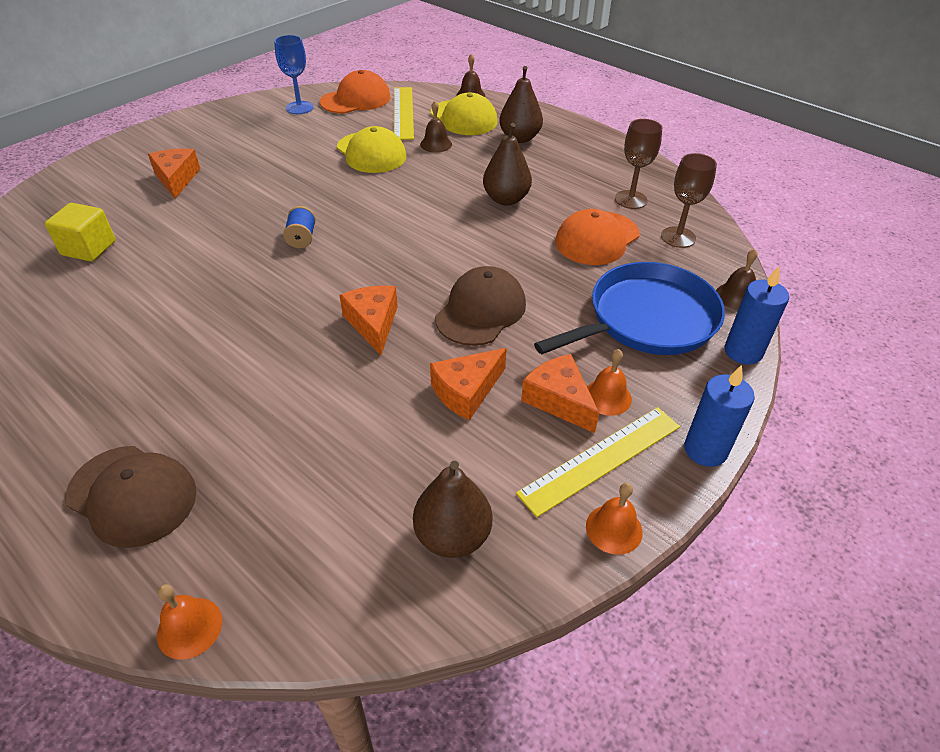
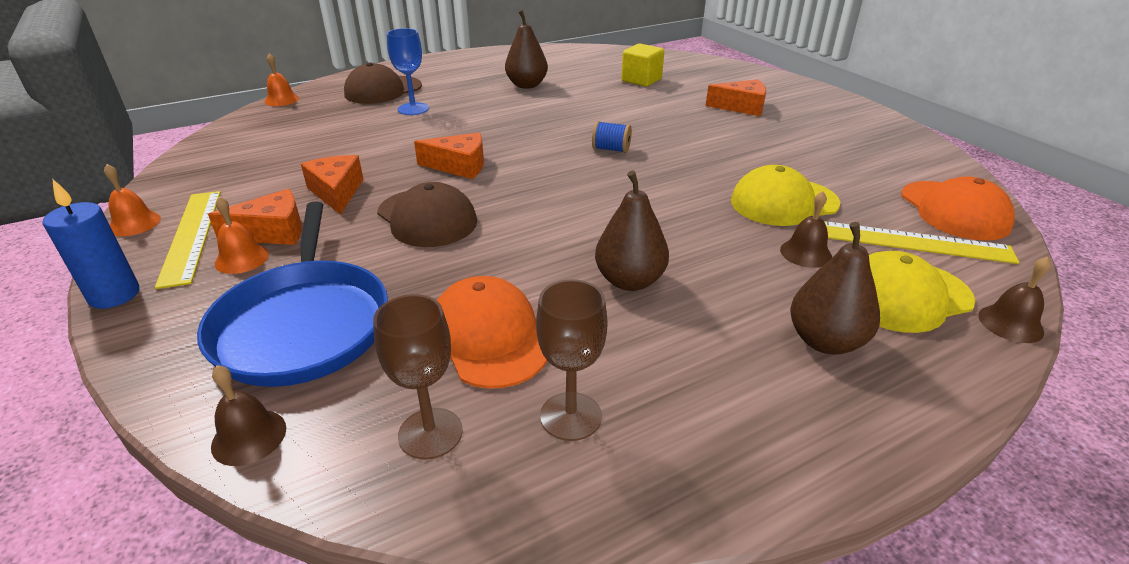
camera: 110 degrees right, 10 degrees down
blue goblet [274,35,314,114] -> blue goblet moved to [387,28,429,115]
brown pear [413,461,492,558] -> brown pear moved to [505,10,548,89]
blue candle [724,267,789,365] -> none

